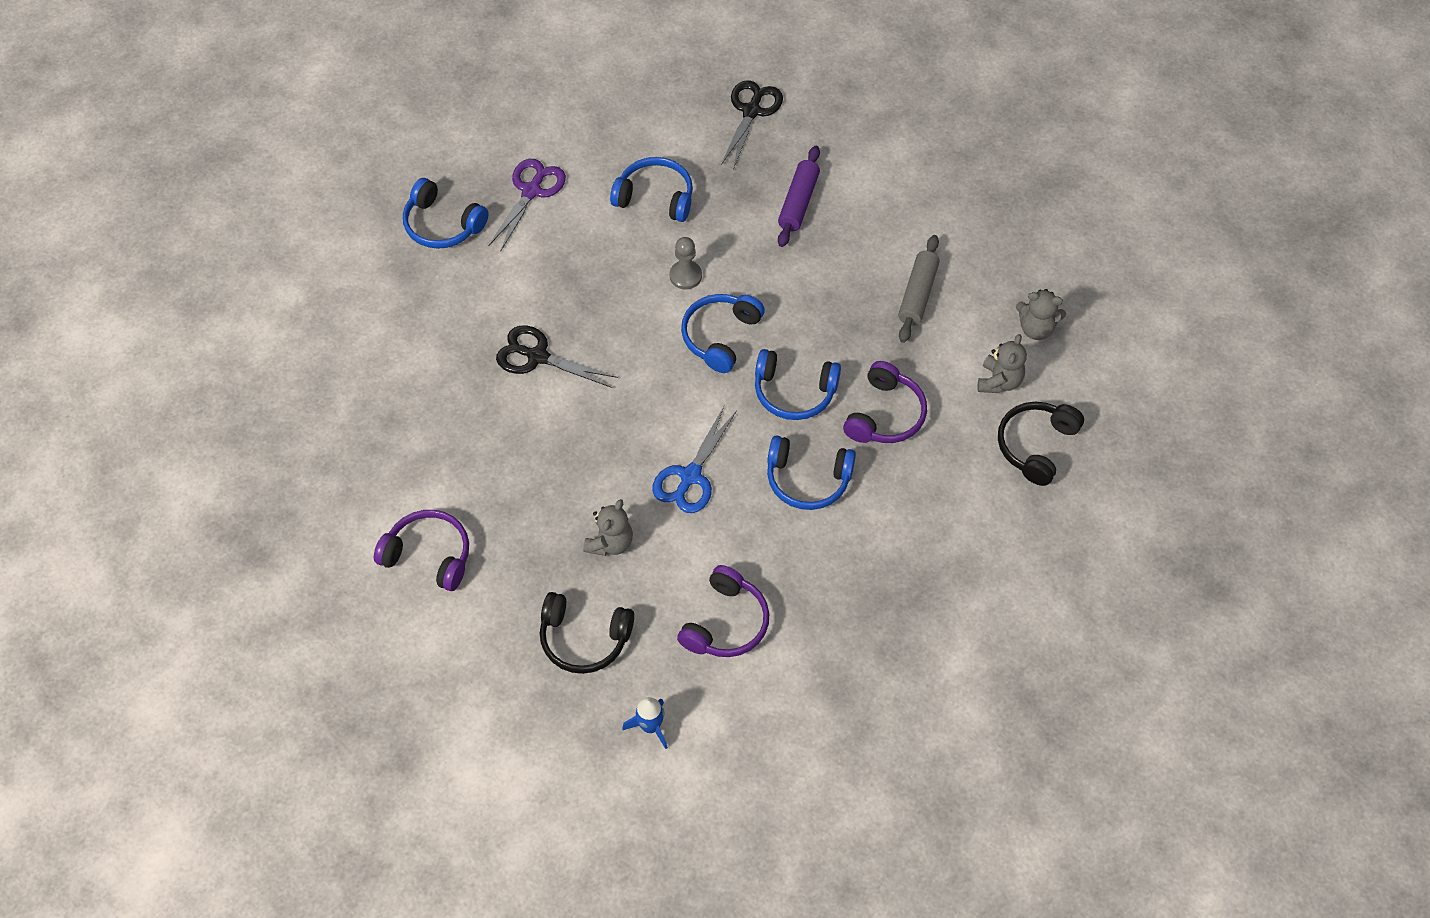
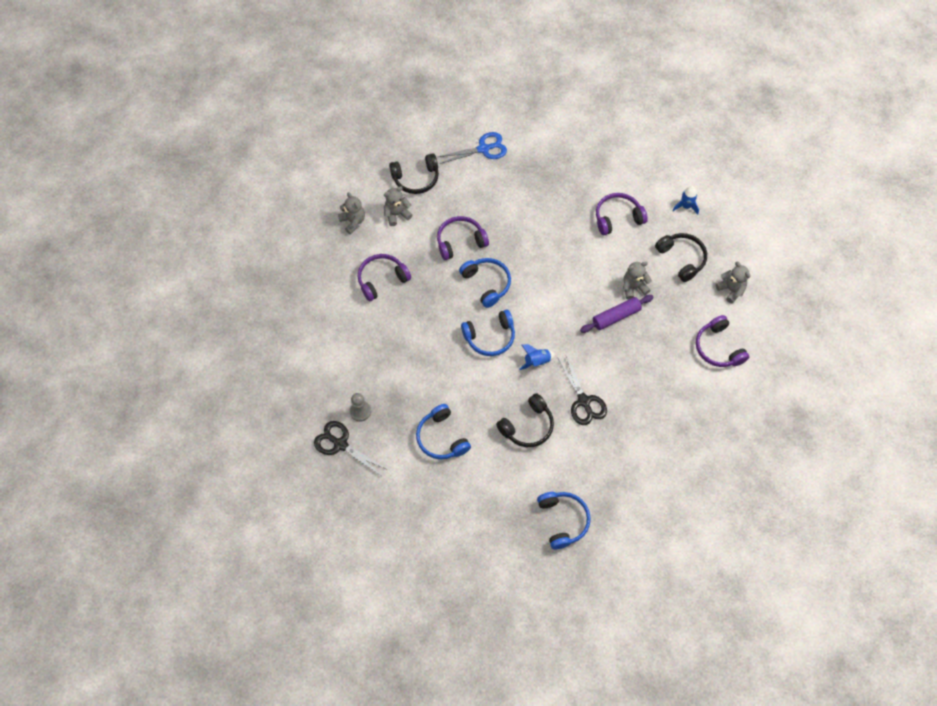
camera: 135 degrees left, 5 degrees up
purple scissors [488,159,566,250] -> none
blue scissors [652,407,737,513] -> blue scissors moved to [438,132,507,164]
grey pawn [670,237,702,290] -> grey pawn moved to [350,393,371,422]
black scissors [721,81,783,169] -> black scissors turned 60 degrees clockwise [314,421,388,475]
blue headphones [767,435,856,510] -> none
purple rolling pin [778,146,820,247] -> purple rolling pin moved to [580,295,654,333]
grey rolling pin [898,235,940,343] -> purple headphones [358,254,411,301]
none -> black headphones [496,393,554,447]
none -> blue rocket [519,344,555,370]
none -> grey teddy bear [715,262,751,303]

